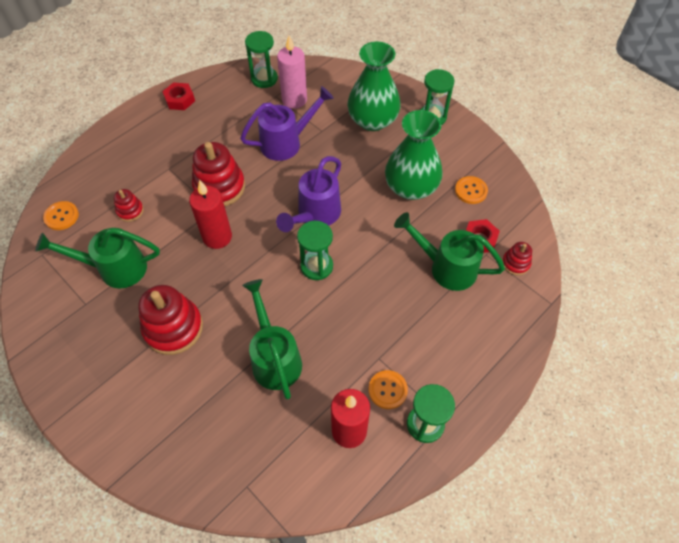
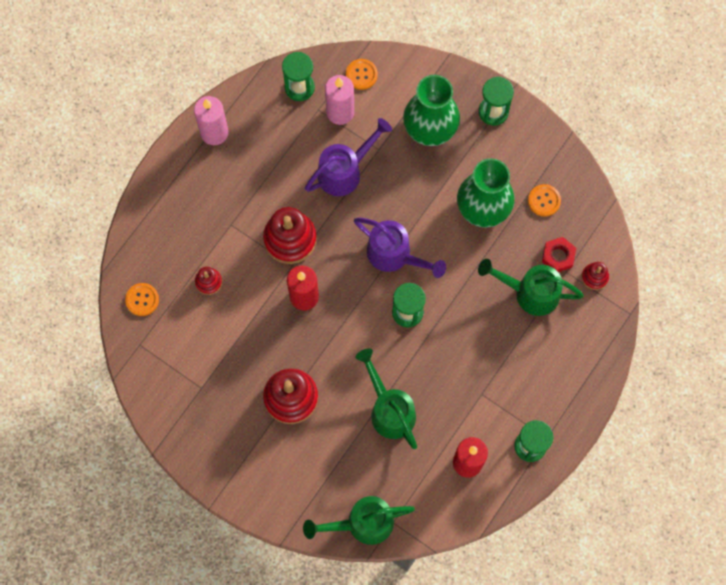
camera: 10 degrees left, 15 degrees up
green watering can [35,228,160,289] -> green watering can moved to [303,496,415,545]
red nut [162,82,195,110] -> pink candle [194,96,229,145]
purple watering can [276,156,341,232] -> purple watering can turned 75 degrees counterclockwise [354,217,446,278]
orange button [369,370,408,409] -> orange button moved to [346,59,378,90]

